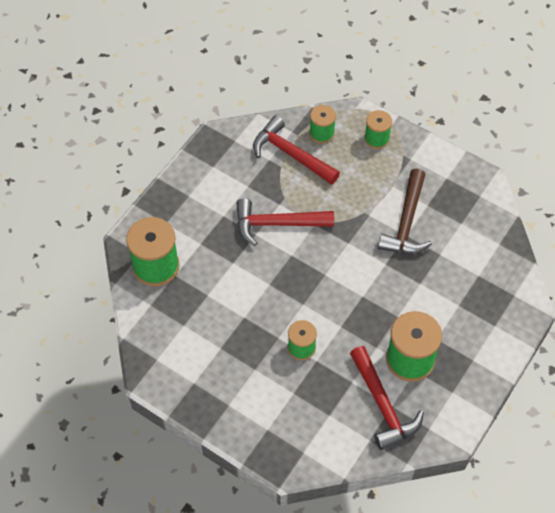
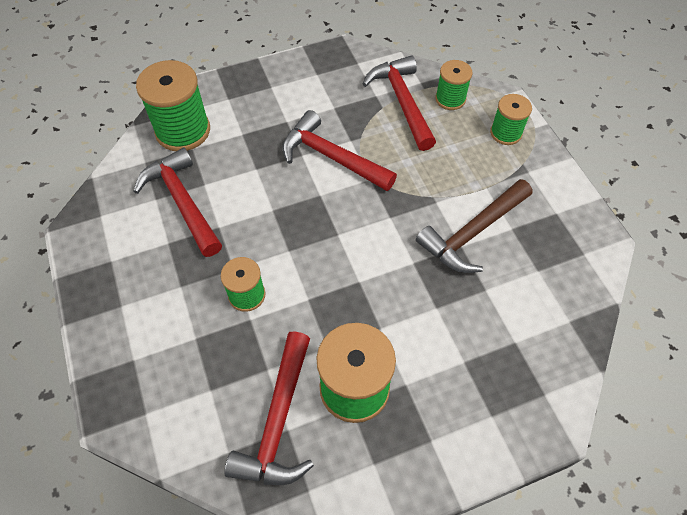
camera: 35 degrees right, 0 degrees up
none -> red hammer [133,148,222,257]

